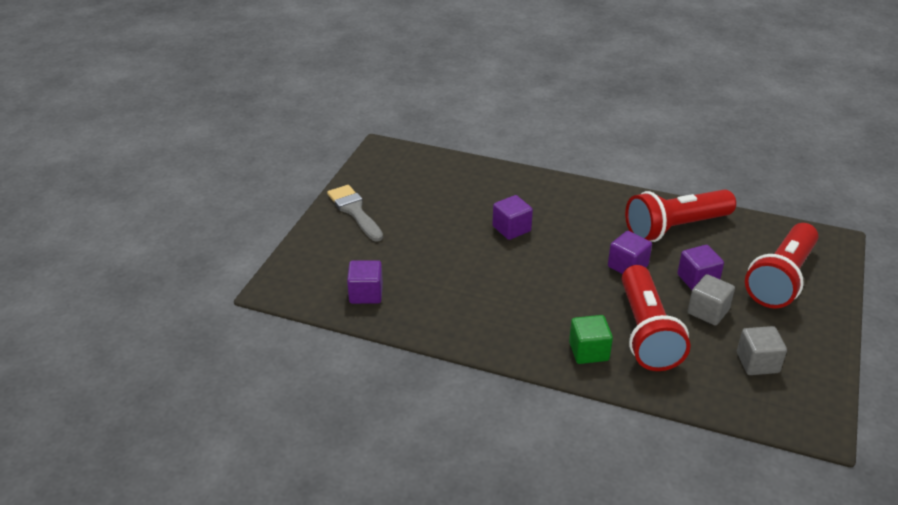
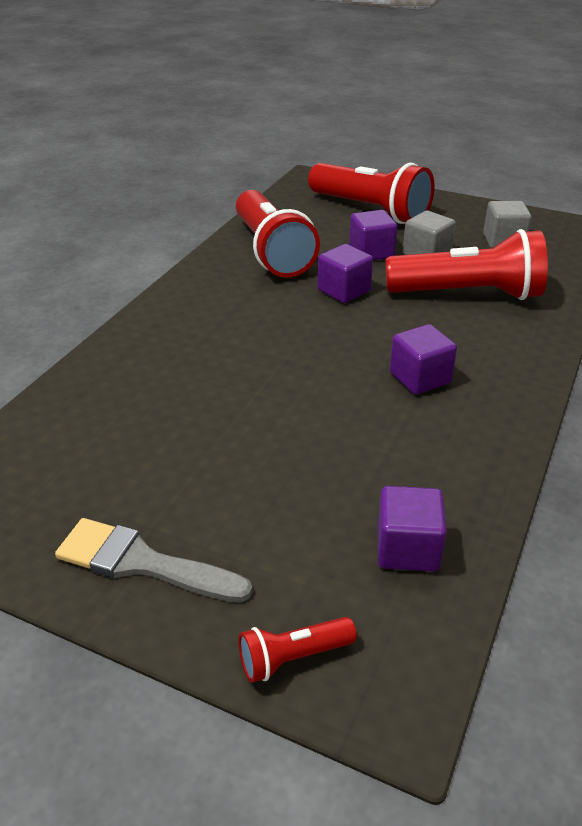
camera: 85 degrees left, 0 degrees up
grey brush [327,185,383,242] -> grey brush turned 45 degrees clockwise [55,518,252,603]
purple cube [492,195,533,240] -> purple cube moved to [390,324,457,395]
green cube [569,315,613,364] -> none
none -> red flashlight [238,617,357,683]

